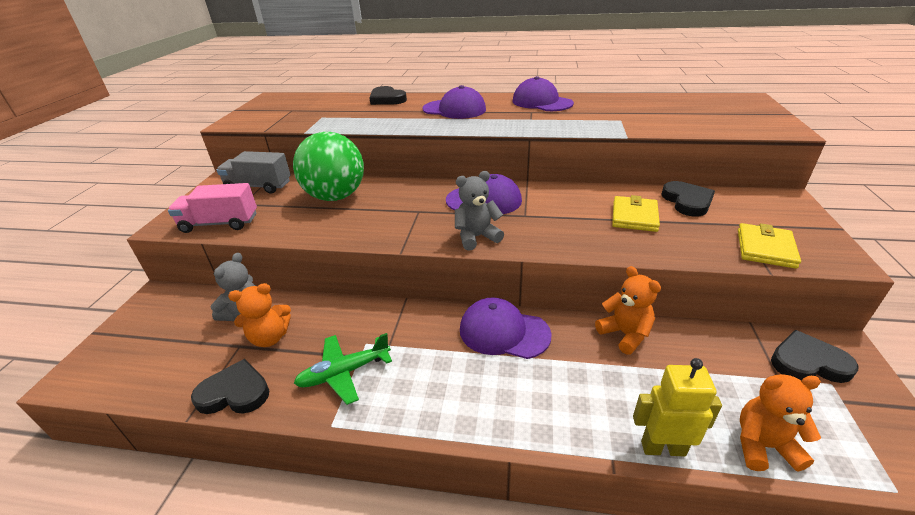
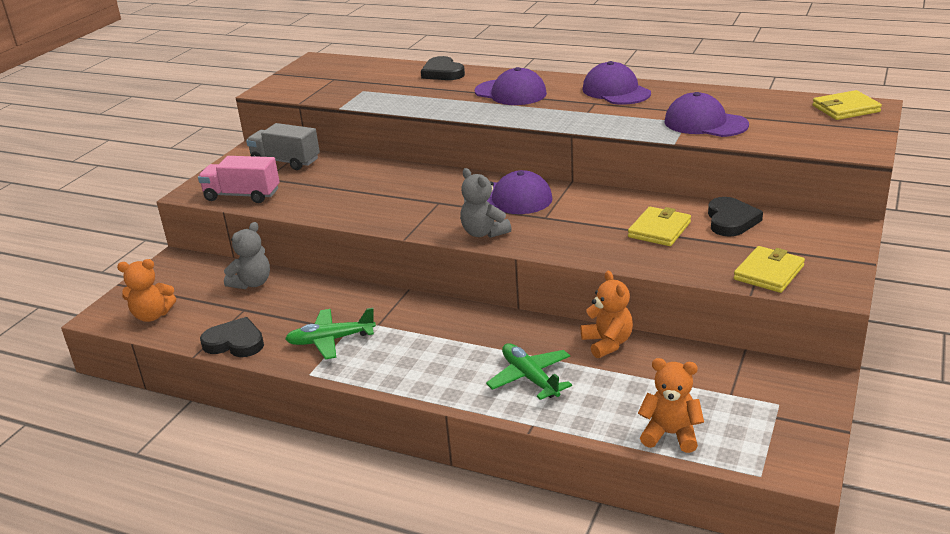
camera: 15 degrees right, 5 degrees down
orange teddy bear [228,283,291,347] -> orange teddy bear moved to [117,259,176,322]
green ball [293,132,364,201] -> none
grey teddy bear [455,171,504,251] -> grey teddy bear turned 120 degrees counterclockwise [460,168,512,238]
purple cap [460,297,552,359] -> purple cap moved to [664,92,749,137]
yellow robot [633,358,722,457] -> none
black heart [771,330,859,383] -> none
none -> green plane [486,343,572,400]
none -> yellow wallet [813,90,882,120]

